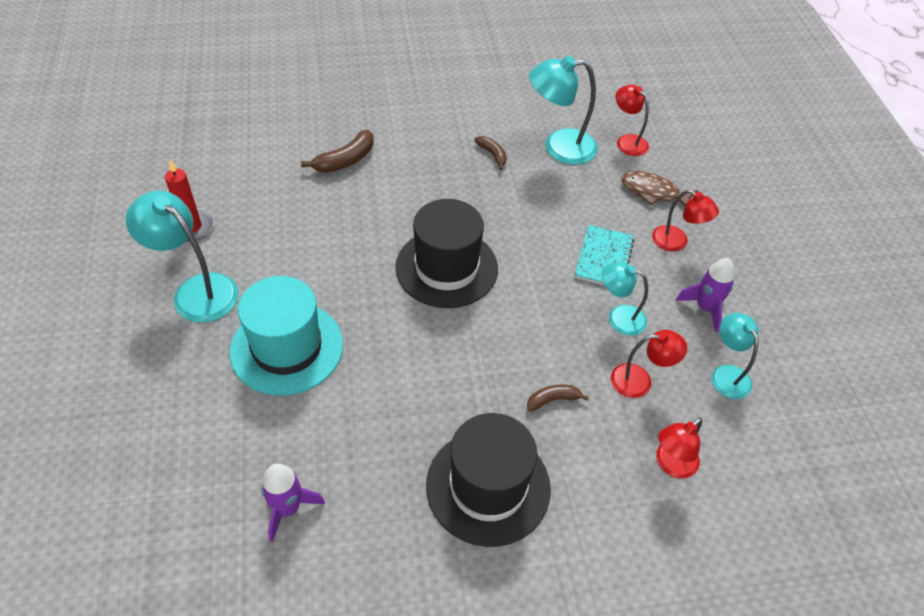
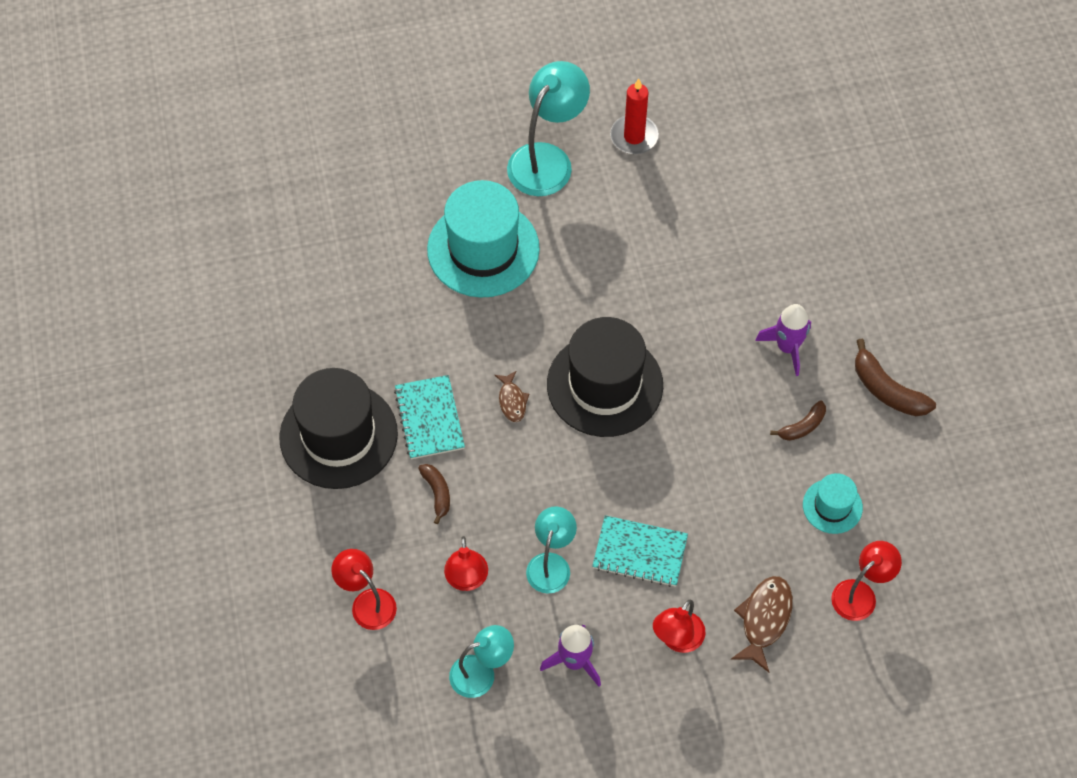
camera: 90 degrees right, 10 degrees up
purple rocket [261,464,325,542] -> purple rocket moved to [755,304,811,376]
brown banana [301,130,374,173] -> brown banana moved to [855,339,936,416]
turquoise lamp [529,56,598,165] -> turquoise hat [803,473,863,534]
none -> turquoise notebook [394,375,465,459]
none -> brown fish [495,371,529,422]

